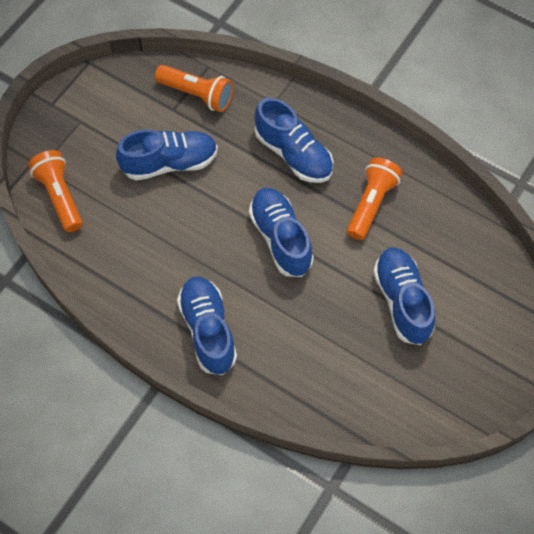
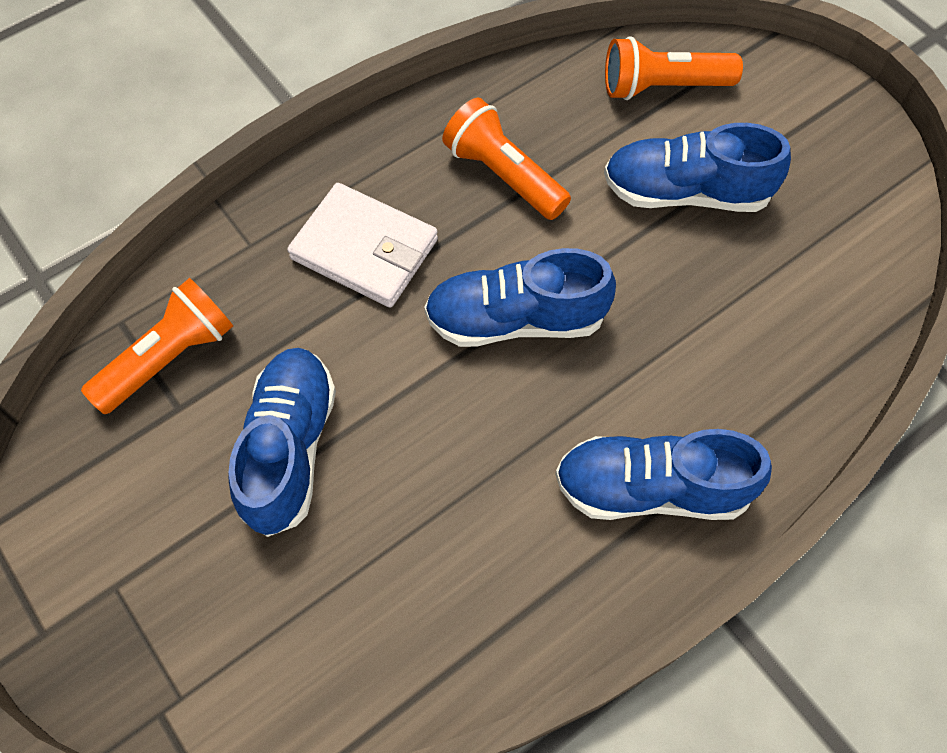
camera: 70 degrees left, 0 degrees up
orange flashlight [28,150,83,232] -> orange flashlight moved to [605,36,743,100]
blue shoe [254,98,334,183] -> white wallet [287,183,438,307]

